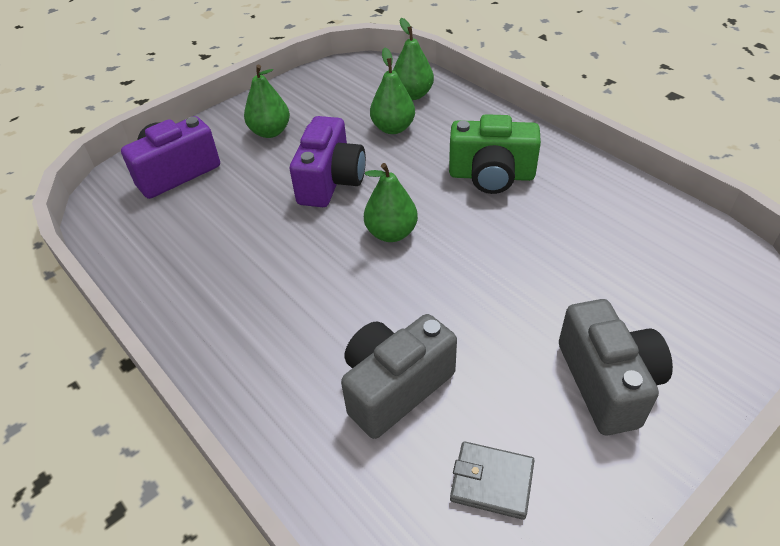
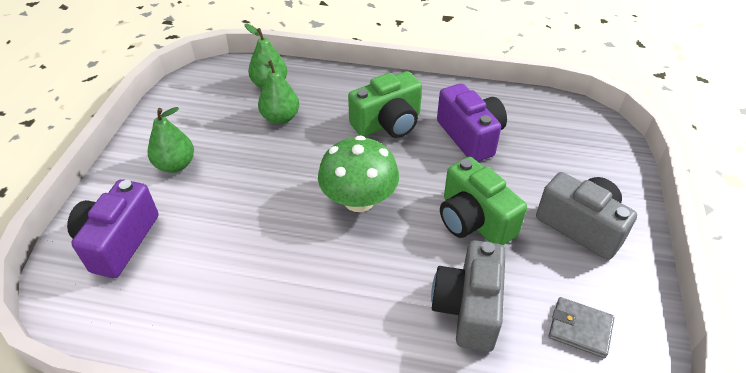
camera: 40 degrees left, 0 degrees up
purple camera [290,116,366,207] -> purple camera moved to [437,83,507,162]
green pear [364,163,418,242] -> green mushroom [318,135,399,212]
grey wallet [450,441,535,520] -> grey wallet turned 45 degrees clockwise [549,297,615,358]
none -> green camera [440,157,527,245]

